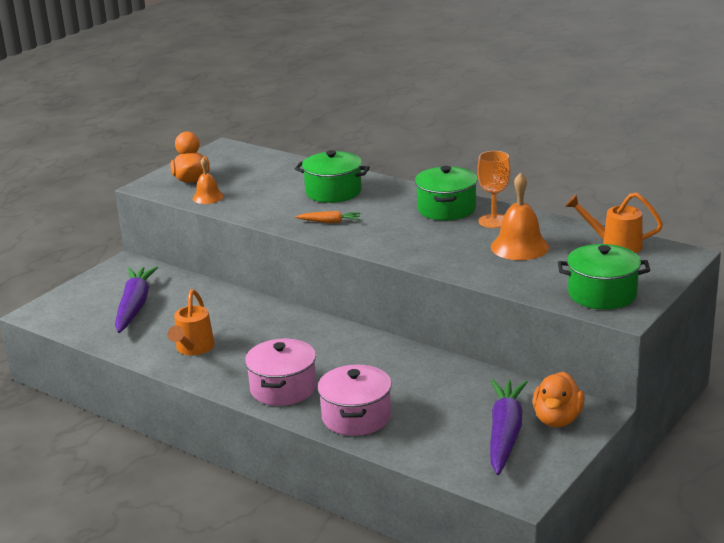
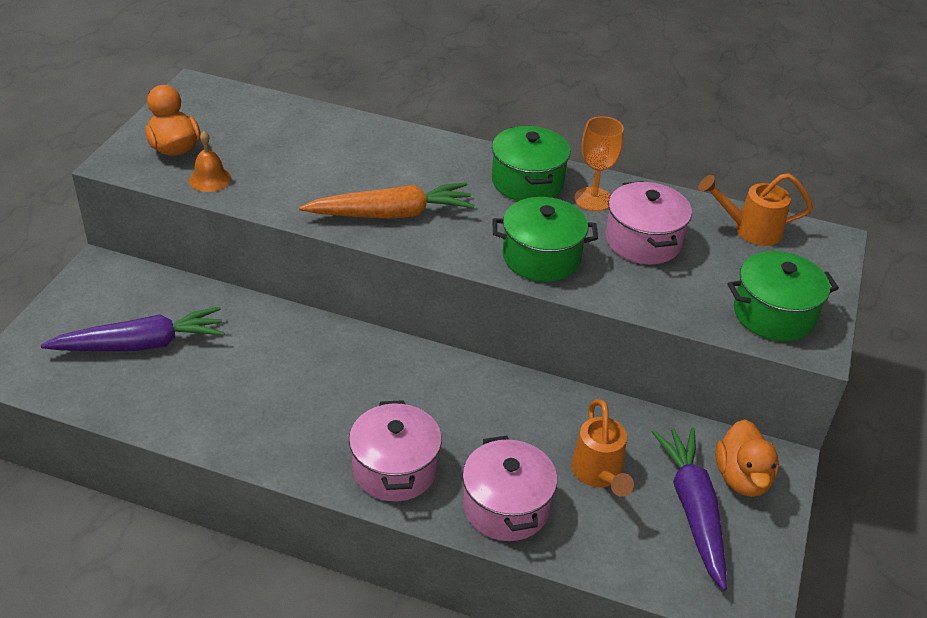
camera: 20 degrees left, 15 degrees up
purple carrot [115,266,158,333] -> purple carrot turned 90 degrees clockwise [41,307,225,351]
orange watering can [168,289,215,355] -> orange watering can moved to [571,399,634,497]
green pot [295,150,370,203] -> green pot moved to [493,197,598,282]
orange carrot [295,211,360,223] -> orange carrot [299,182,475,219], size x2.06
orange bell [491,173,549,260] -> pink pot [606,181,692,264]

